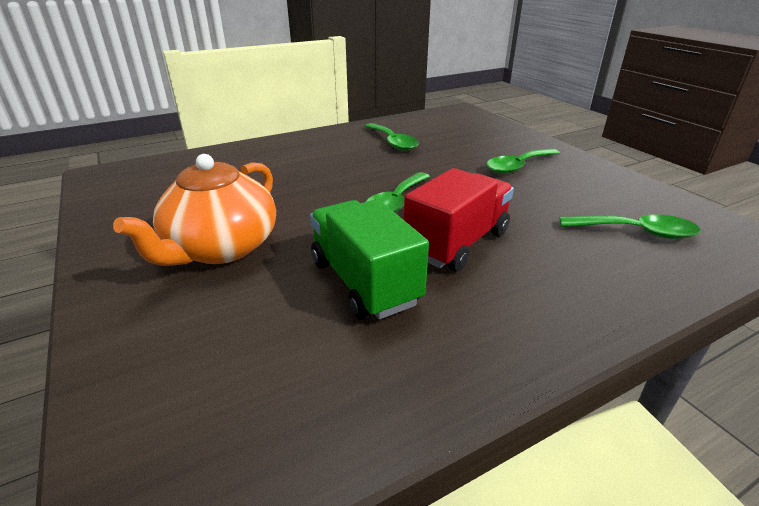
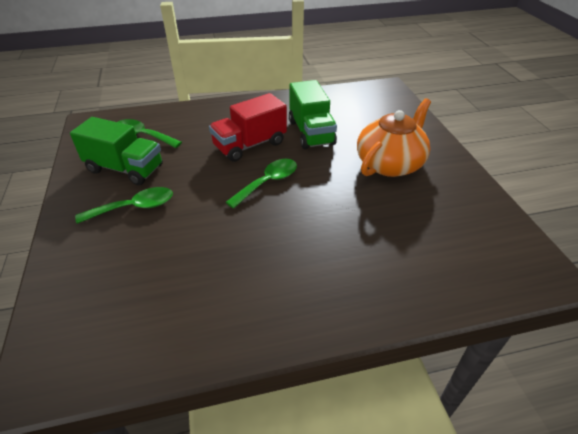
camera: 165 degrees left, 10 degrees up
green spoon [365,123,419,151] -> none
none -> green truck [70,117,163,185]

